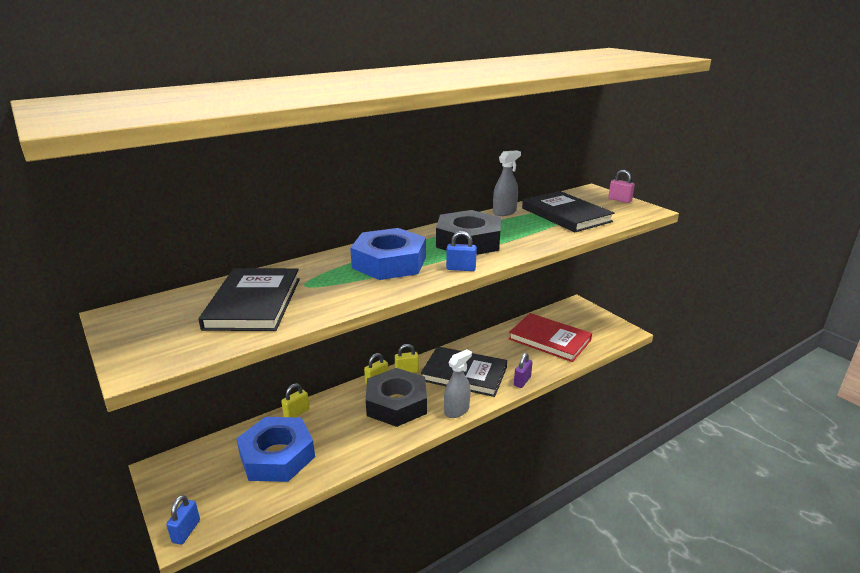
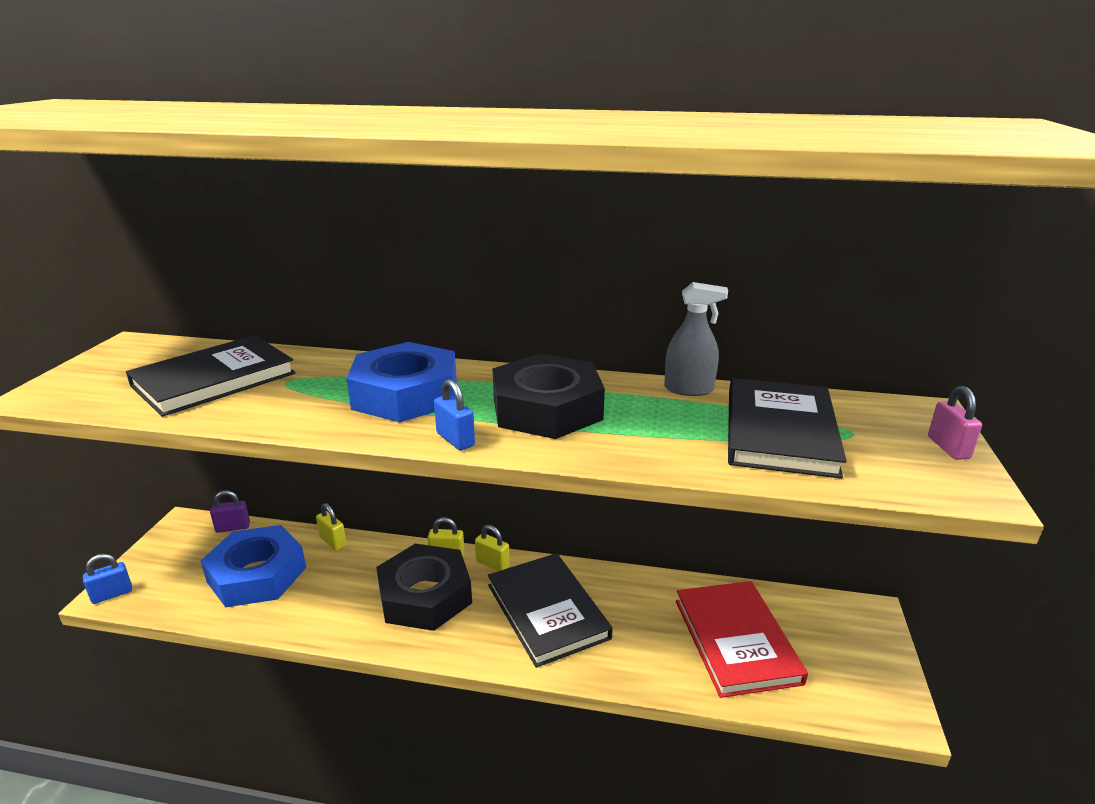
camera: 45 degrees right, 0 degrees up
yellow padlock [281,383,309,417] -> yellow padlock turned 45 degrees clockwise [316,503,347,551]
grey spray bottle [444,349,472,418] -> none
purple padlock [514,353,533,388] -> purple padlock moved to [210,490,250,533]

